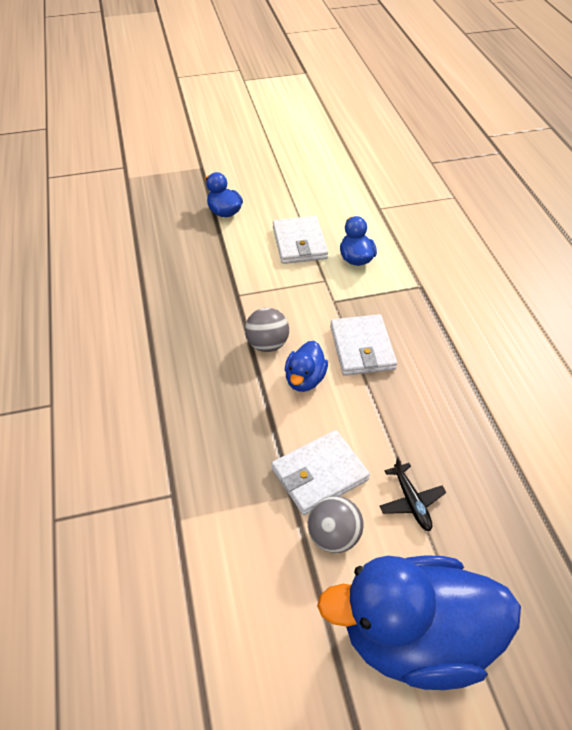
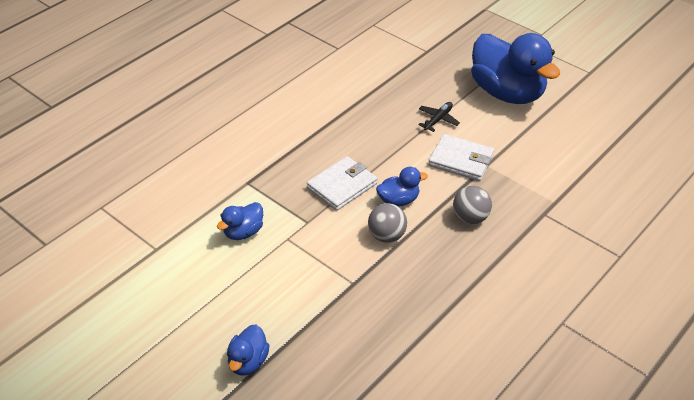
camera: 125 degrees left, 5 degrees down
white wallet [273,216,328,264] -> none
grey ball [308,496,364,553] -> grey ball moved to [453,186,492,224]

